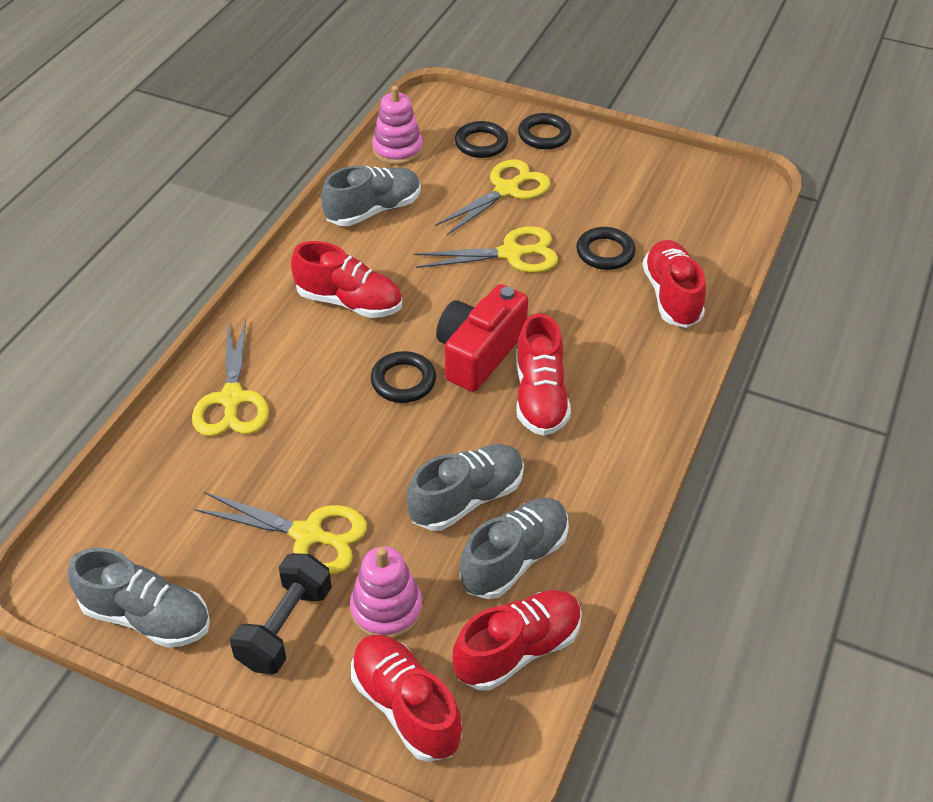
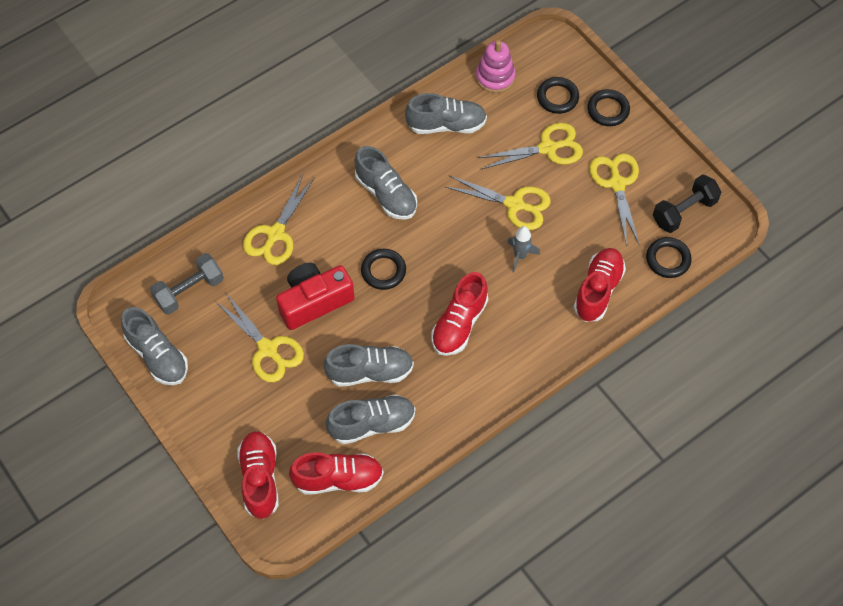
camera: 30 degrees right, 15 degrees up
black dumbbell [230,553,332,674] -> black dumbbell moved to [653,174,721,233]
red shoe [291,241,402,318] -> grey shoe [354,146,417,220]
pink stacking toy [350,546,423,639] -> none
red camera [436,284,528,392] -> red camera moved to [276,263,355,330]
black ring [576,227,635,270] -> black ring moved to [646,237,692,278]
none -> grey dumbbell [150,253,224,315]
none -> grey rocket [507,226,540,273]
none -> yellow scissors [589,153,639,246]

